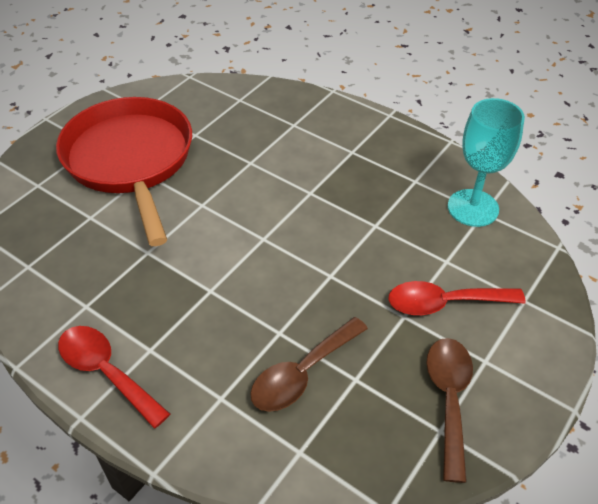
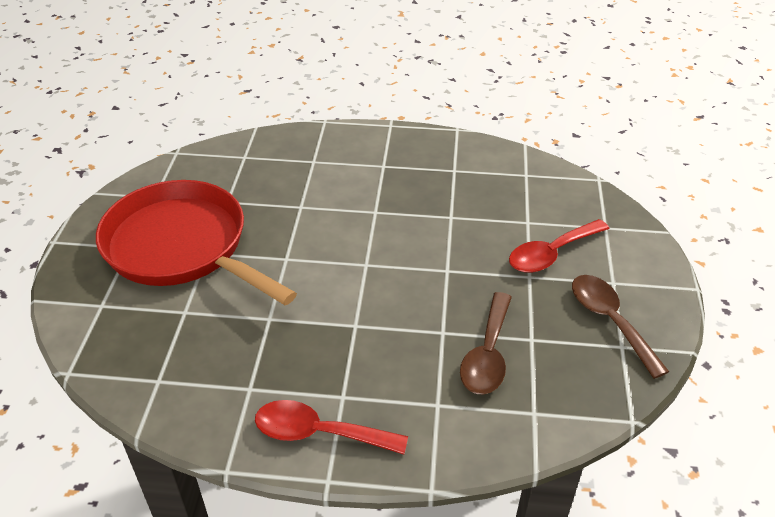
camera: 30 degrees left, 5 degrees down
turquoise goblet [448,98,525,227] -> none

